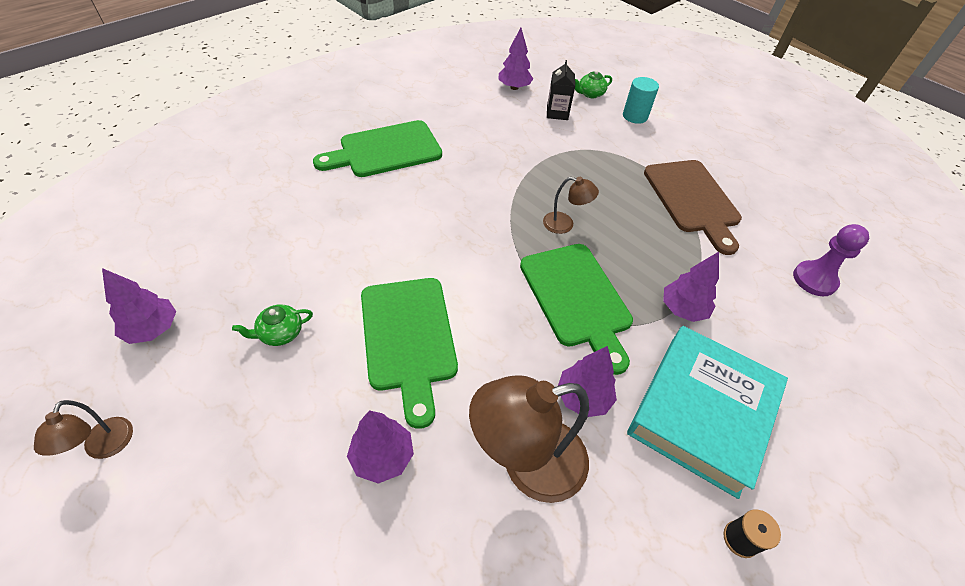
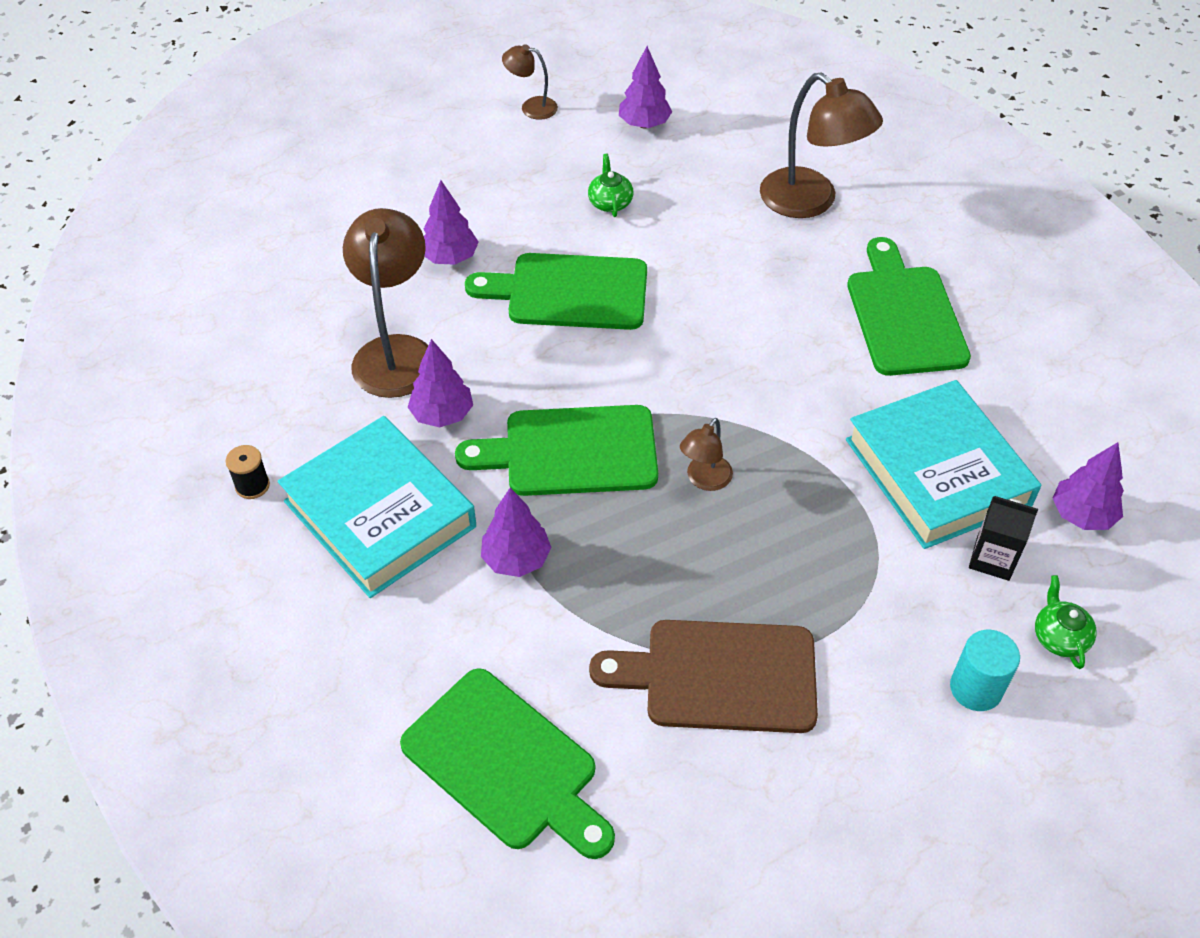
camera: 110 degrees right, 0 degrees up
purple pawn [793,224,869,296] -> green cutting board [400,668,615,859]
none -> brown lamp [760,72,883,218]
none -> turquoise book [846,380,1041,549]

